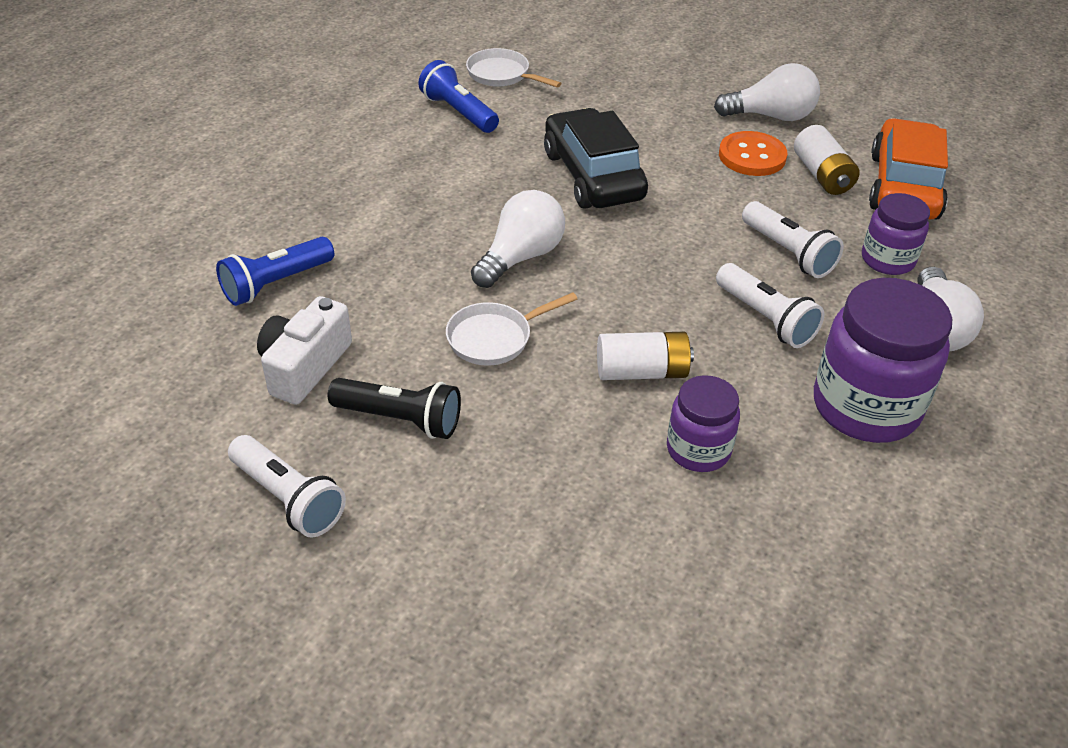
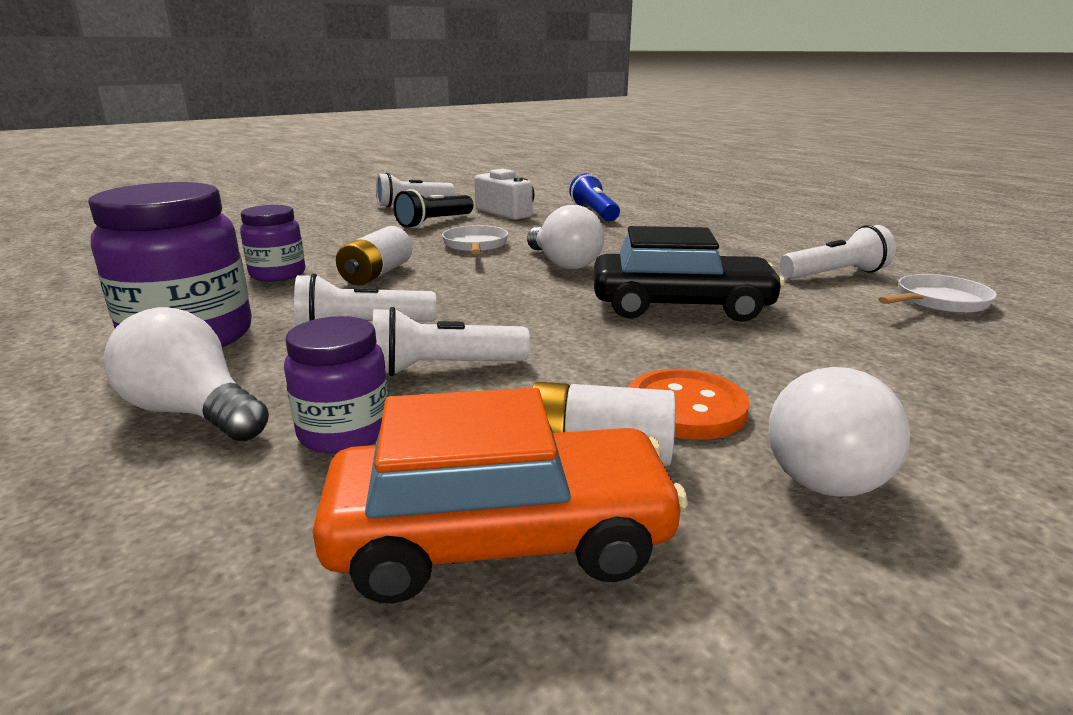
camera: 115 degrees right, 20 degrees down
blue flashlight [418,60,499,133] -> white flashlight [780,225,896,279]
orange car [869,118,948,220] -> orange car turned 45 degrees counterclockwise [313,388,688,603]

